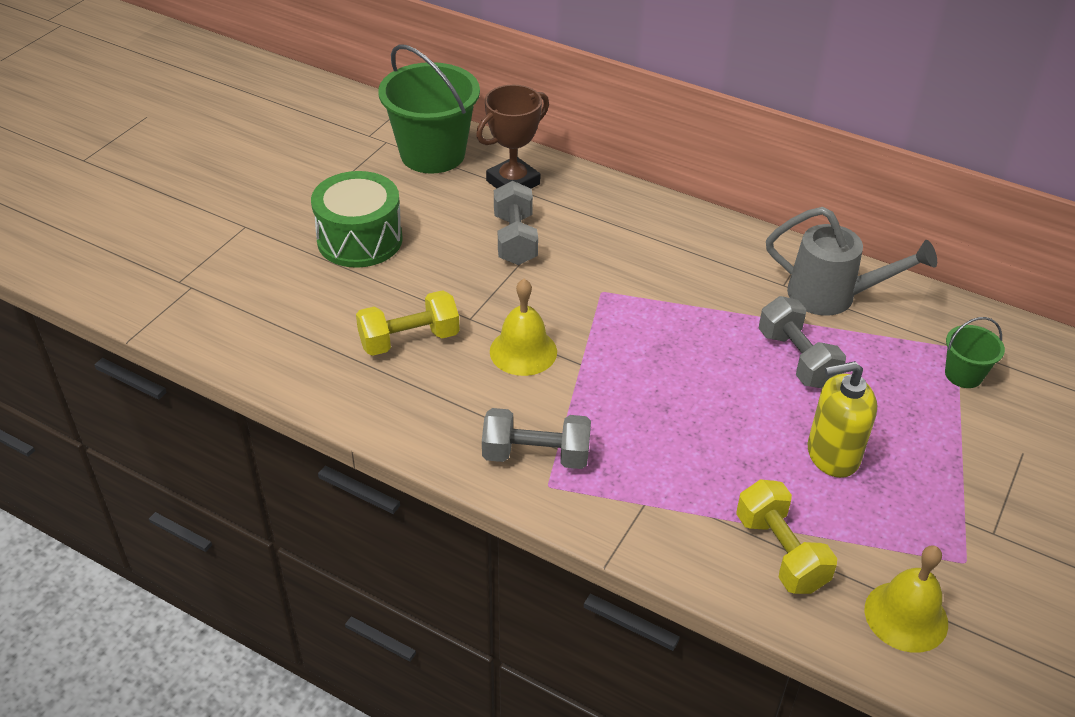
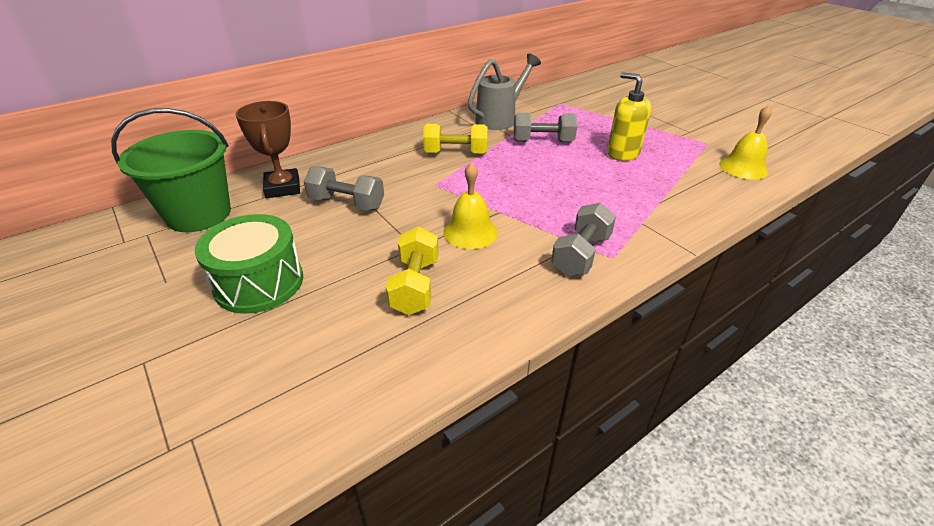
camera: 65 degrees left, 5 degrees down
yellow dumbbell [736,479,837,594] -> yellow dumbbell moved to [423,124,487,154]
yellow soap dispenser [807,361,877,478] -> yellow soap dispenser turned 120 degrees clockwise [607,72,651,161]
green bucket [945,317,1005,388] -> none

